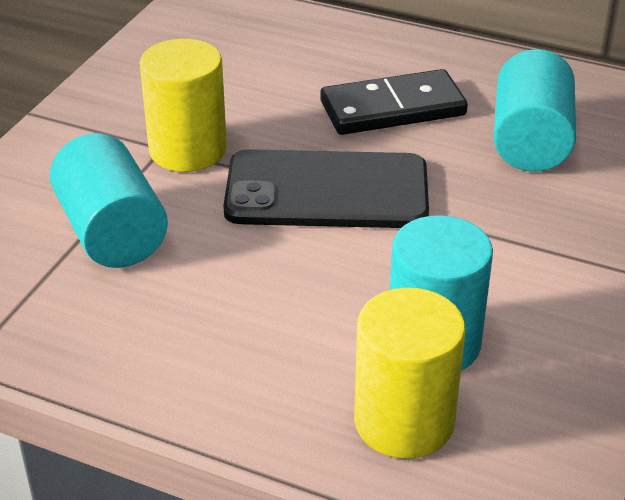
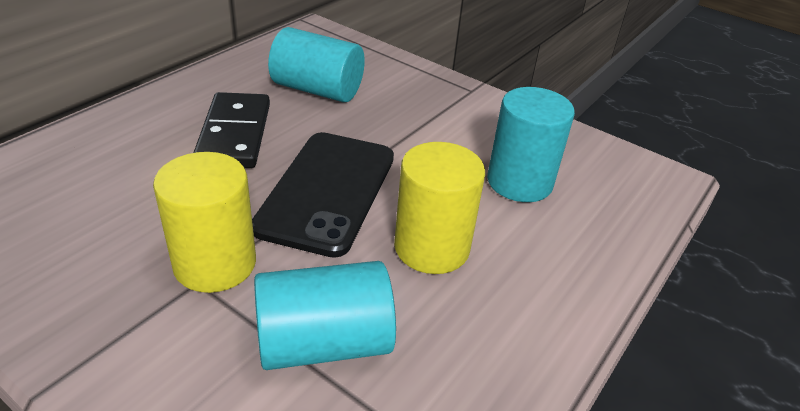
camera: 80 degrees left, 0 degrees up
yellow cylinder [354,287,465,459] -> yellow cylinder moved to [394,142,485,274]

